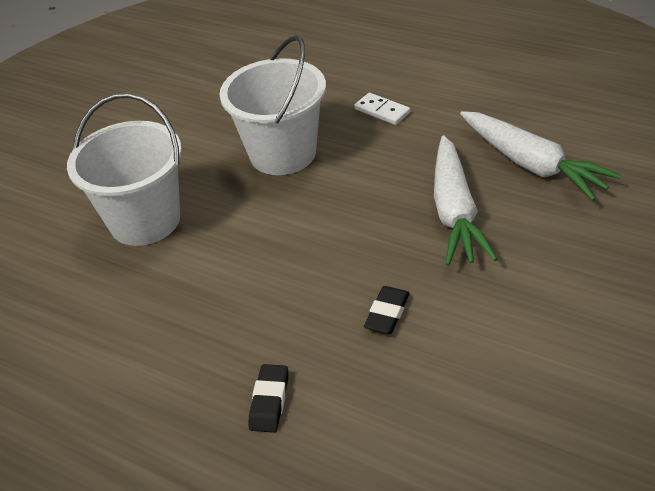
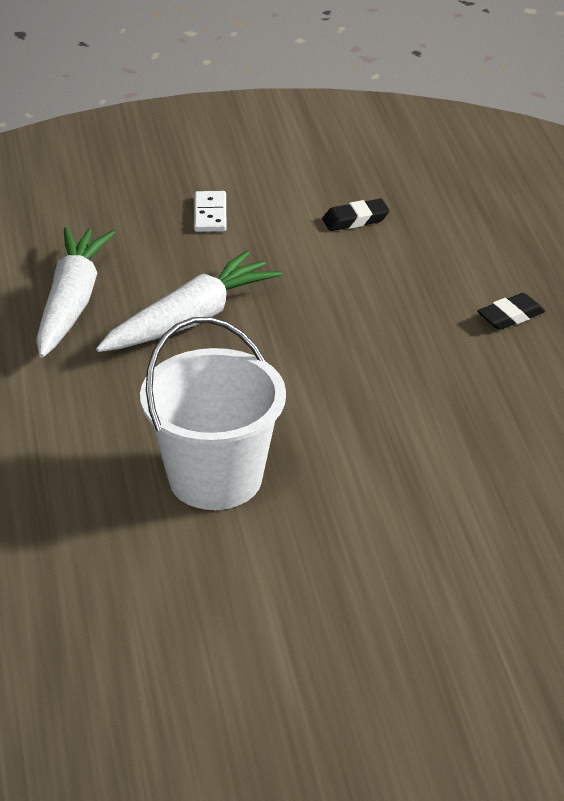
camera: 135 degrees left, 5 degrees down
white bucket [67,93,182,246] -> none
white domino [354,93,410,125] -> white domino moved to [194,191,226,232]
black eraser [364,286,410,334] -> black eraser moved to [322,199,390,231]

